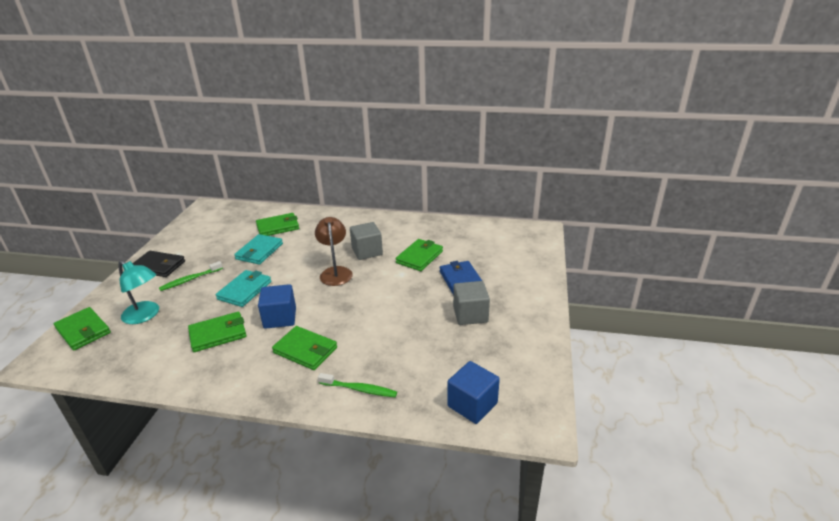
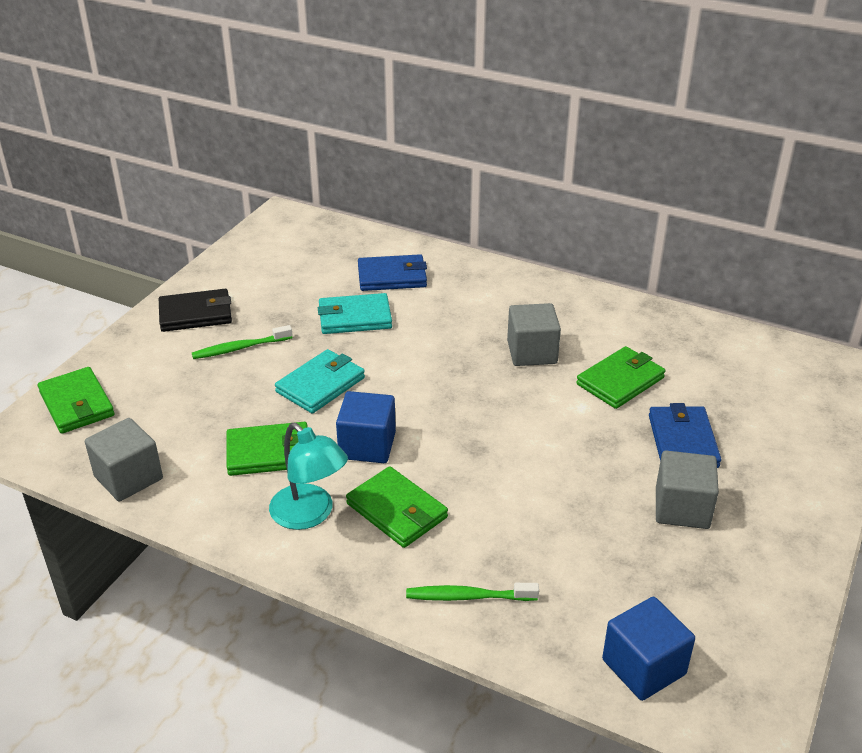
camera: 15 degrees right, 5 degrees up
turquoise lamp [118,261,159,324] -> turquoise lamp moved to [269,423,348,530]
black wallet [133,251,185,277] -> black wallet turned 45 degrees counterclockwise [159,289,232,332]
turquoise wallet [234,234,283,264] -> turquoise wallet turned 45 degrees clockwise [318,293,392,334]
green wallet [256,213,299,236] -> blue wallet [358,254,427,291]
brown lamp [315,217,353,286] -> none
green toothbrush [318,373,397,397] -> green toothbrush turned 150 degrees clockwise [406,583,539,601]
none -> grey cube [85,418,163,501]

